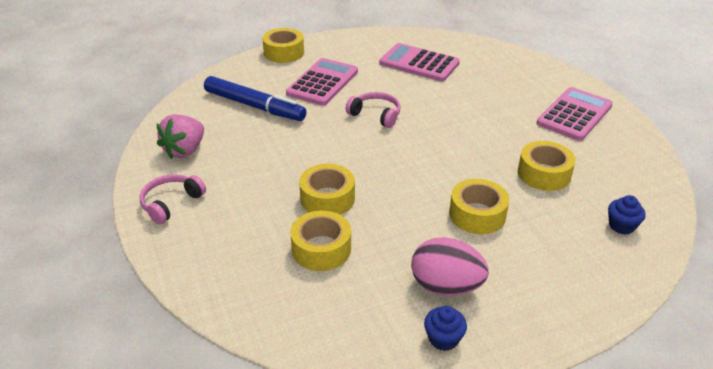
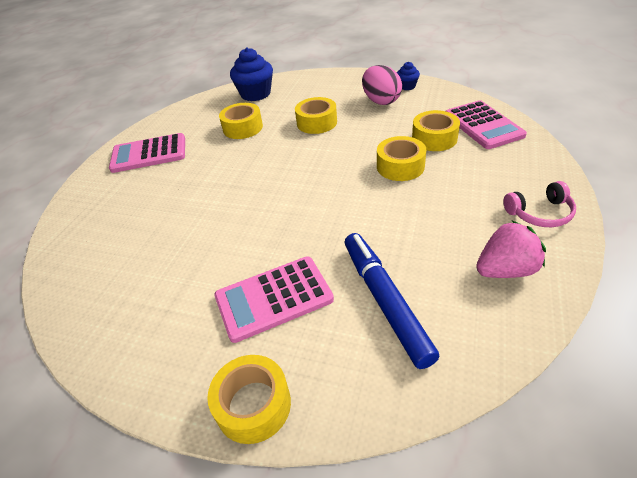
camera: 135 degrees left, 5 degrees up
pink headphones [346,92,401,128] -> none
pink calculator [379,43,460,81] -> pink calculator moved to [446,100,527,149]
blue cupcake [608,195,646,234] -> blue cupcake [230,48,273,101], size x1.90

